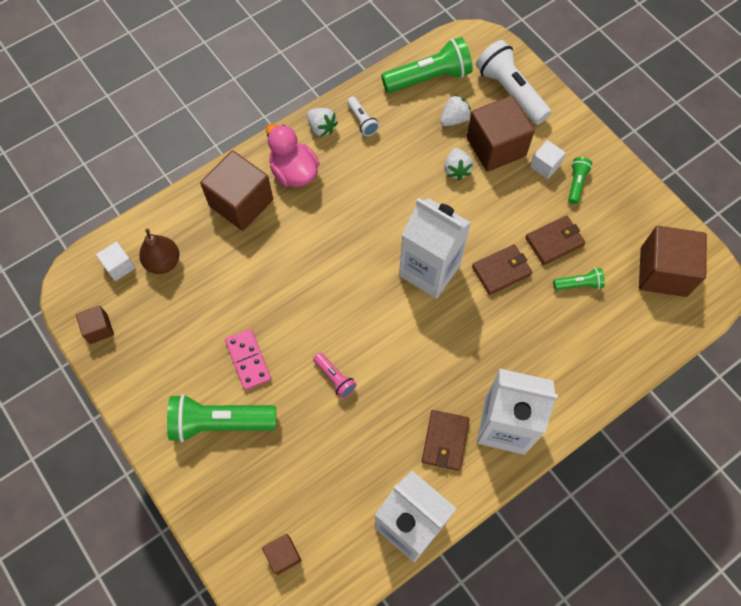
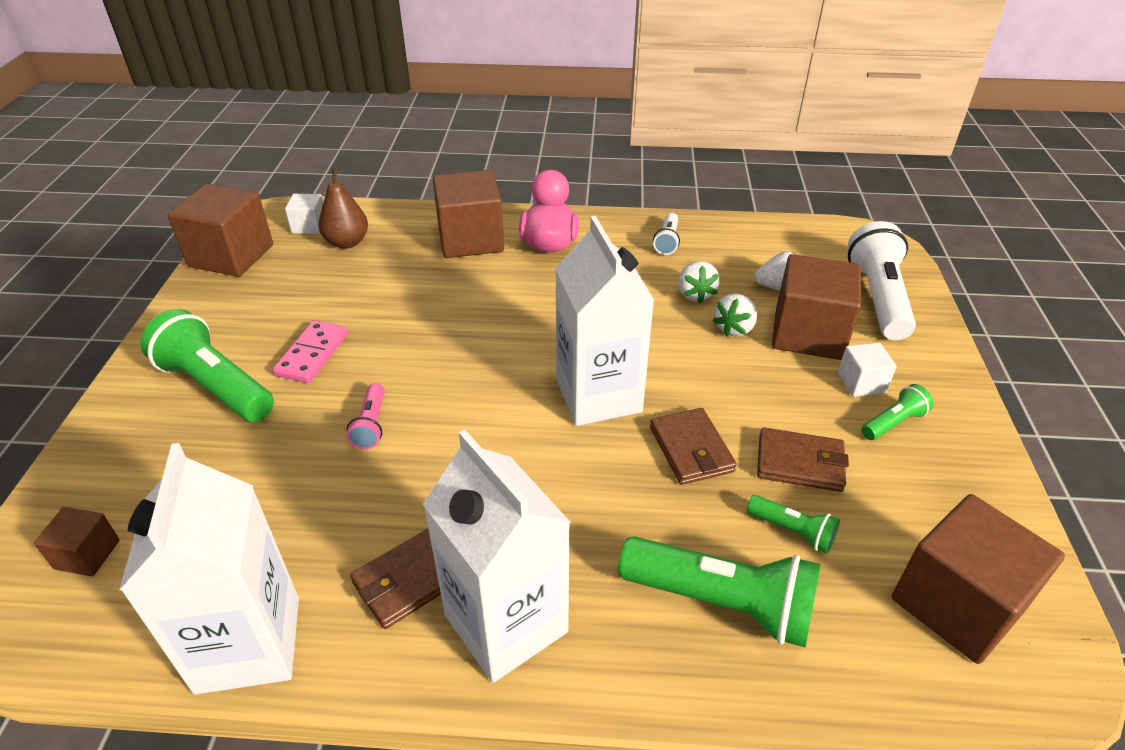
camera: 40 degrees right, 25 degrees down
brown cube [76,305,114,344] -> brown cube [168,184,273,277], size x2.01
white strawberry [307,108,338,137] -> white strawberry moved to [678,261,720,303]
green flashlight [381,37,473,93] -> green flashlight moved to [618,536,821,648]
brown wallet [472,244,532,295] -> brown wallet turned 60 degrees clockwise [650,408,737,485]

